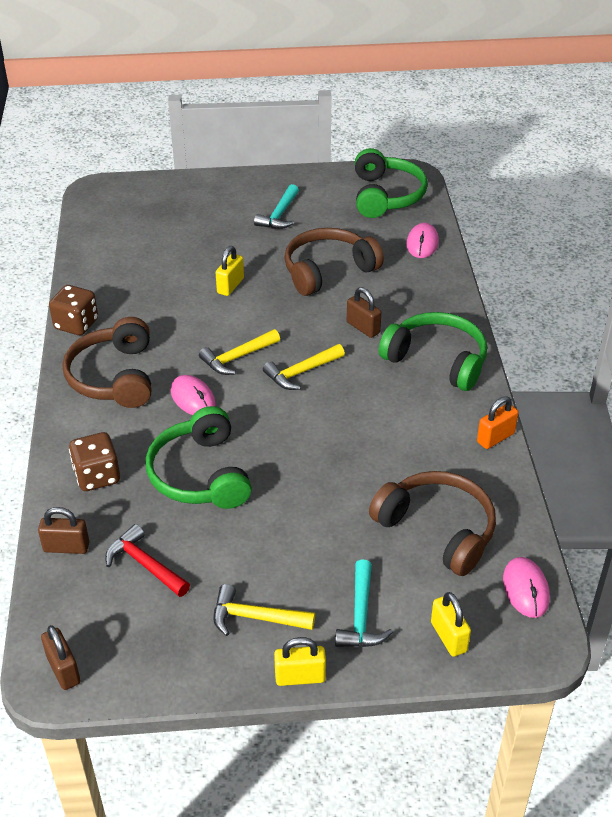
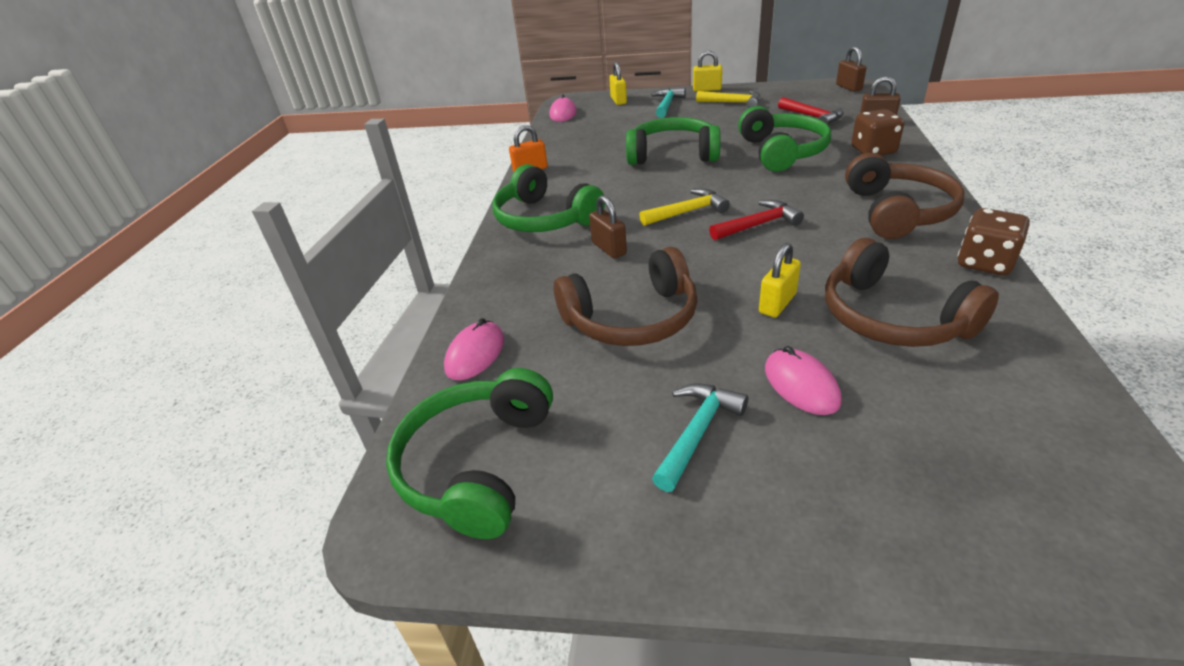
camera: 165 degrees left, 5 degrees down
pink mouse [171,375,216,415] -> pink mouse moved to [765,346,842,415]
yellow hammer [199,329,280,375] -> red hammer [709,200,804,240]
brown headphones [369,471,496,576] -> brown headphones moved to [825,238,999,347]
none -> green headphones [626,117,721,165]

